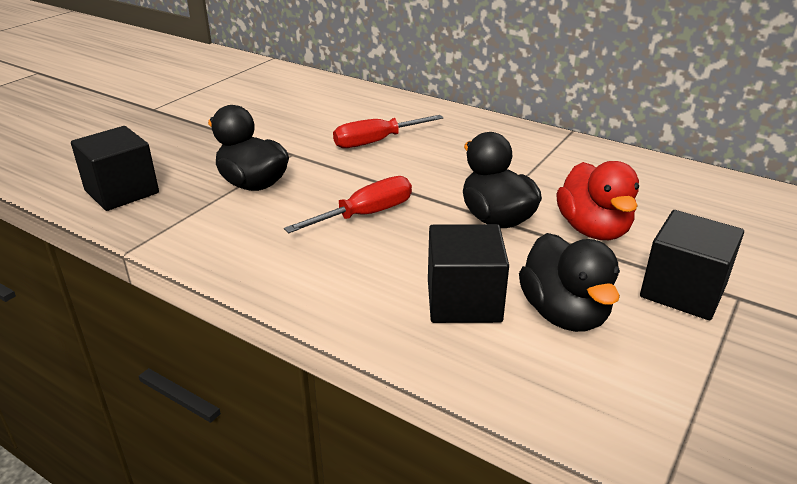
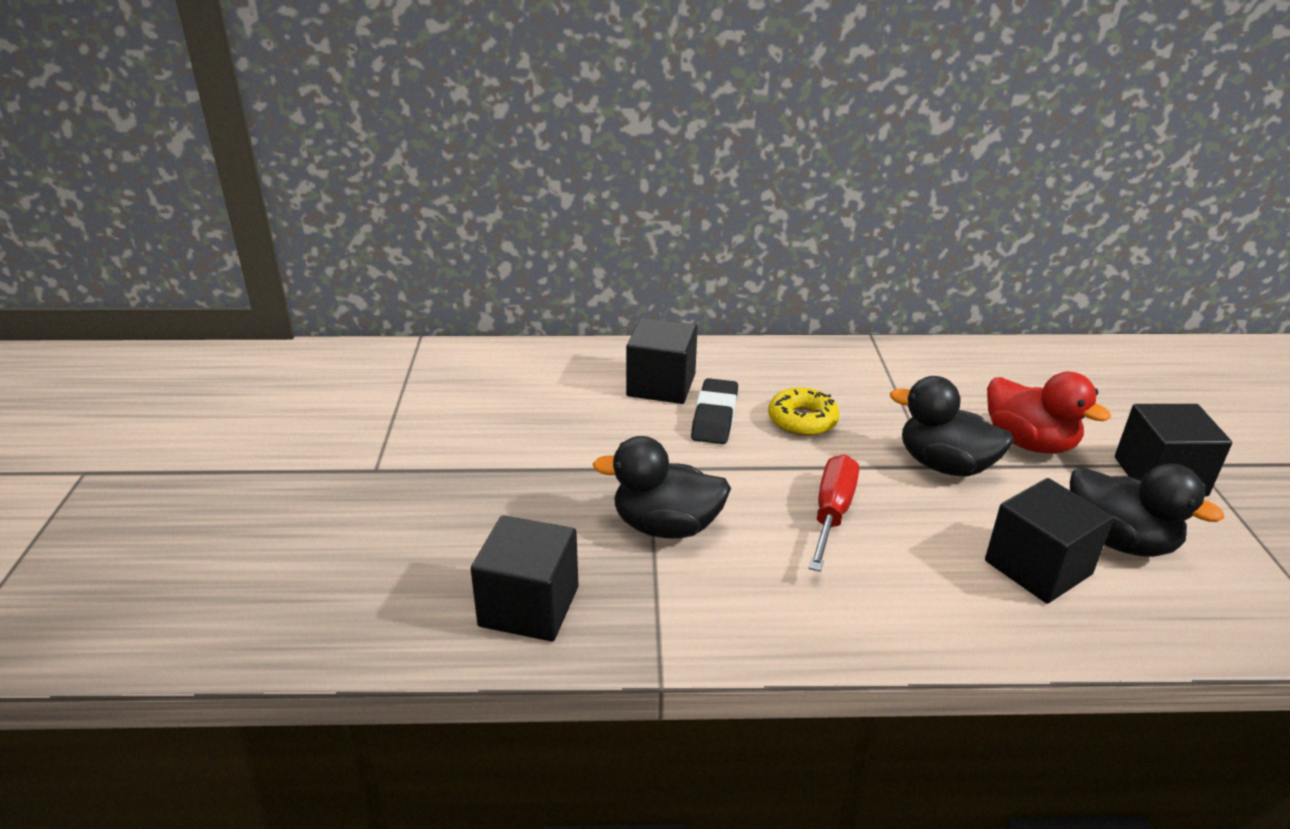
camera: 35 degrees left, 0 degrees up
red screwdriver [333,115,443,148] -> black eraser [691,378,738,444]
none -> black cube [626,318,698,404]
none -> yellow donut [768,387,839,436]

